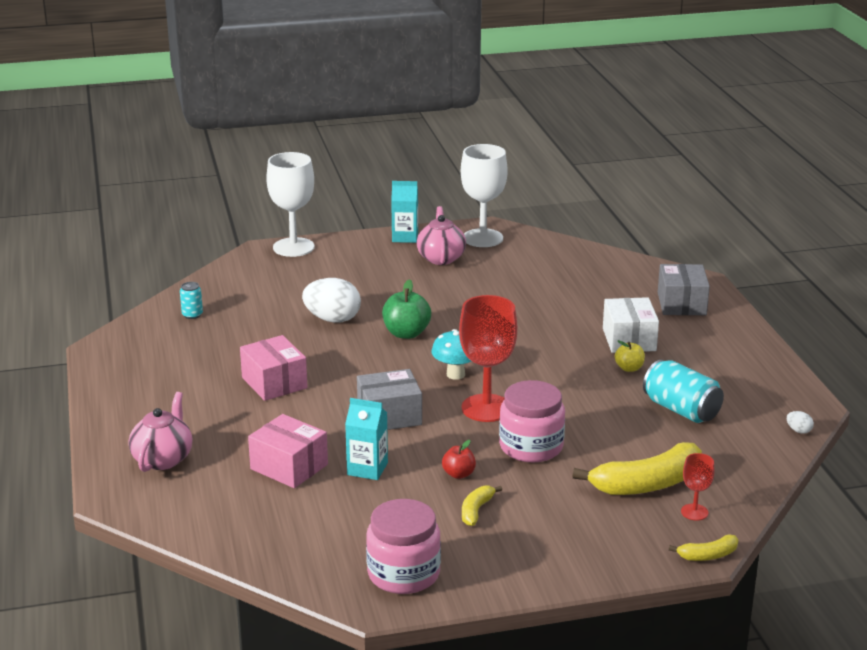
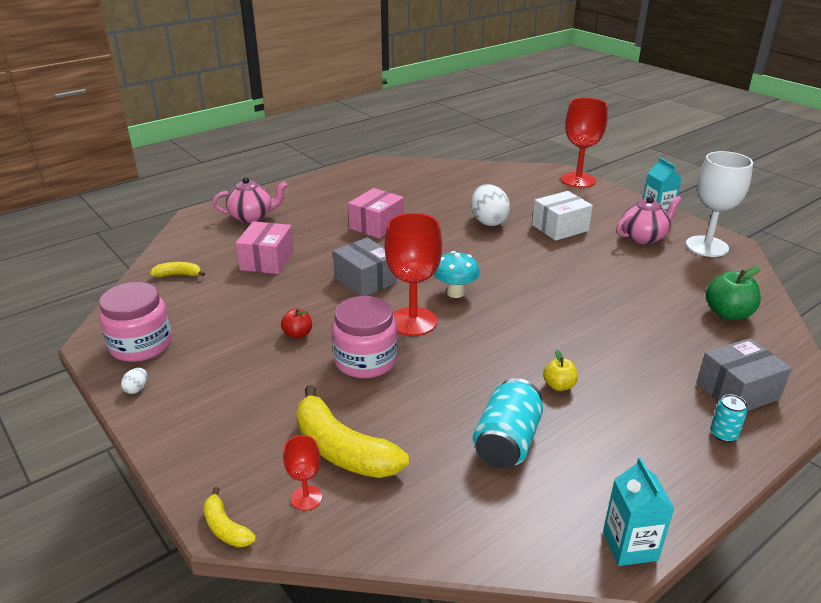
camera: 65 degrees right, 5 degrees up
turquoise can [180,282,203,319] -> turquoise can moved to [710,394,748,442]
white goblet [266,152,314,257] -> red goblet [561,98,608,188]
turquoise carton [345,398,388,480] -> turquoise carton moved to [603,457,674,566]
green apple [382,279,431,339] -> green apple moved to [706,266,761,320]
yellow banana [462,486,502,526] -> yellow banana moved to [150,262,205,277]
white box [603,297,659,353] -> white box moved to [532,191,593,241]
white egg [787,411,814,434] -> white egg moved to [121,368,147,394]

